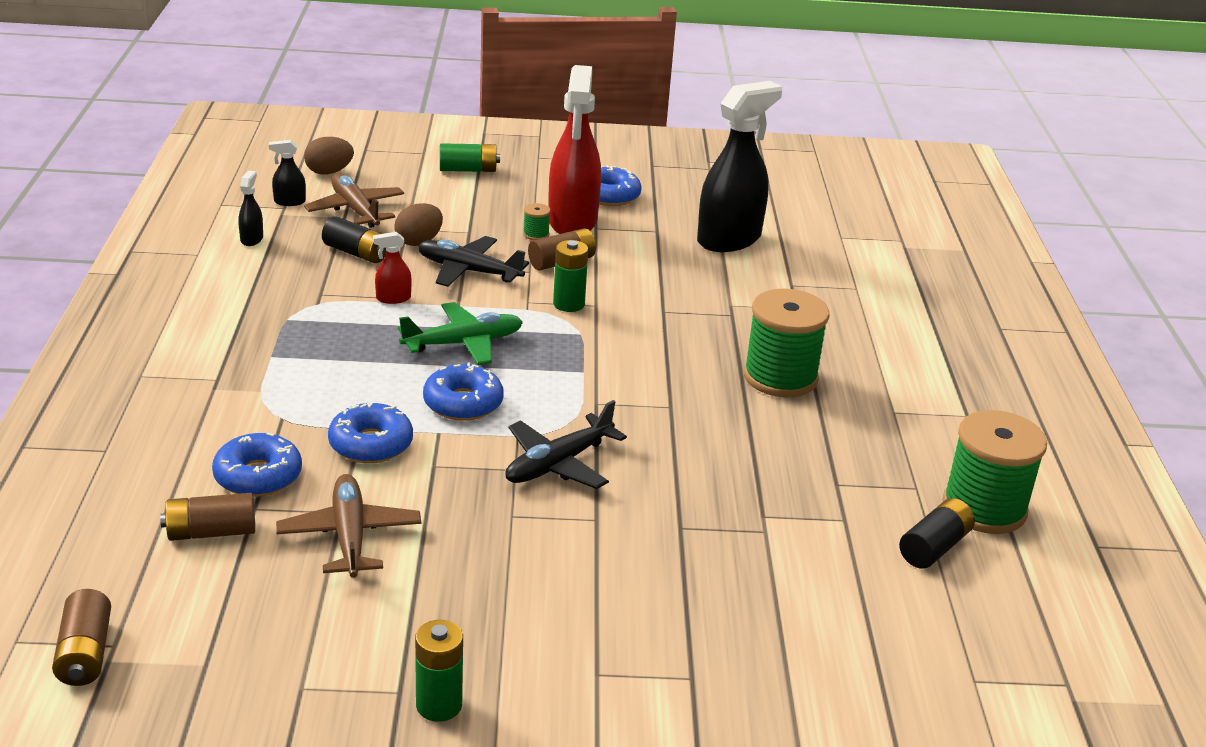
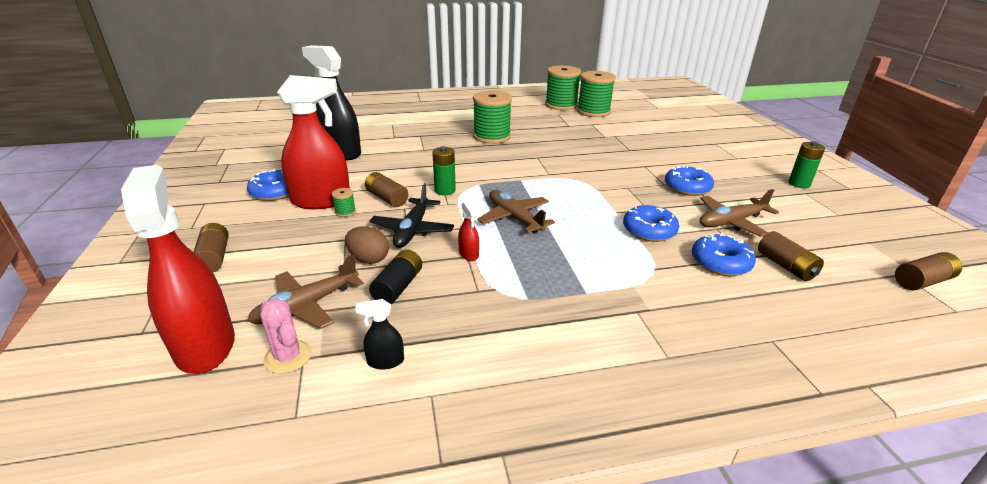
camera: 100 degrees left, 0 degrees up
black spray bottle [269,140,306,206] -> pink cactus [260,299,312,374]
brown egg [304,137,354,174] -> red spray bottle [121,165,235,374]
green plane [398,302,523,365] -> brown plane [477,190,555,233]
blue donut [423,362,504,421] -> blue donut moved to [665,165,714,196]
green battery [440,143,500,172] -> brown battery [194,223,229,272]
black plane [505,400,627,489] -> none
black battery [899,498,975,569] -> green spool [577,71,616,117]

